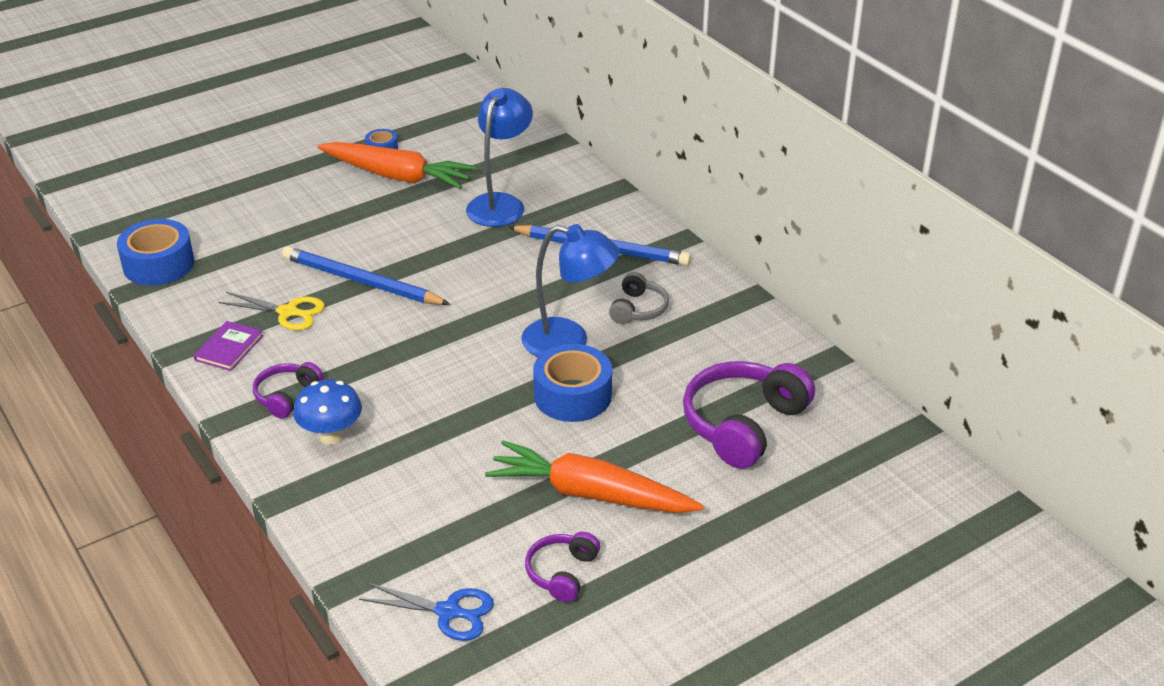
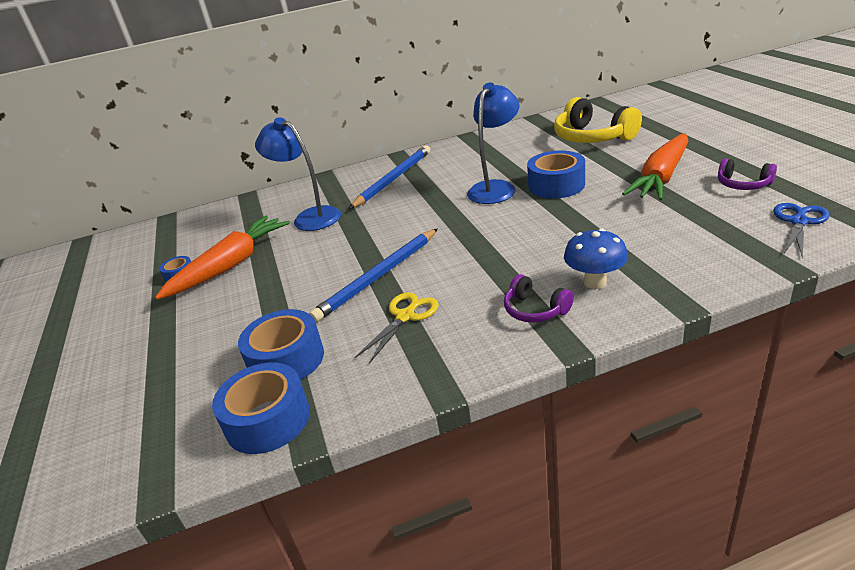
camera: 70 degrees left, 5 degrees down
purple book [194,321,263,371] -> none
grey headphones [609,272,669,324] -> none
purple headphones [683,361,815,469] -> yellow headphones [554,97,642,143]
none -> blue tape [238,309,324,380]

